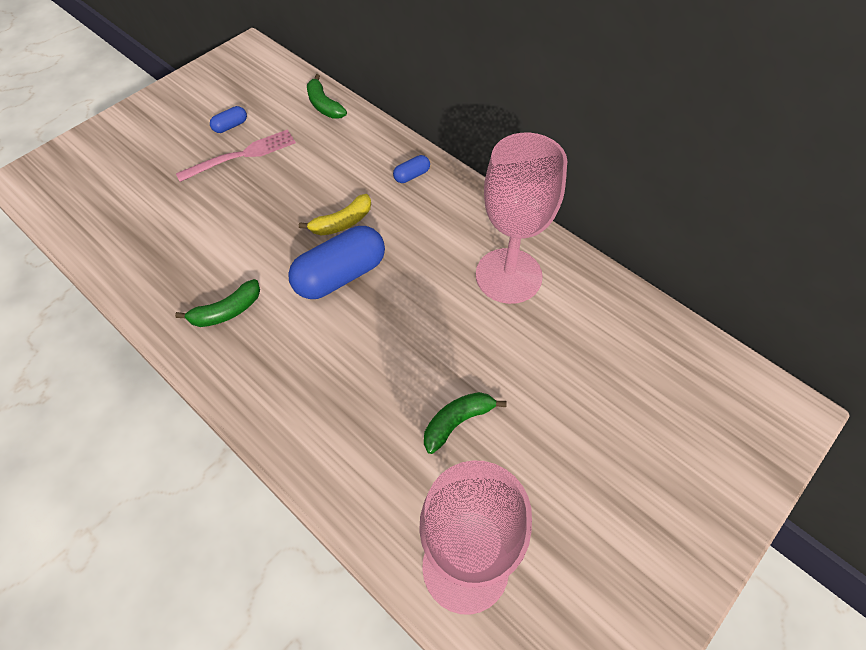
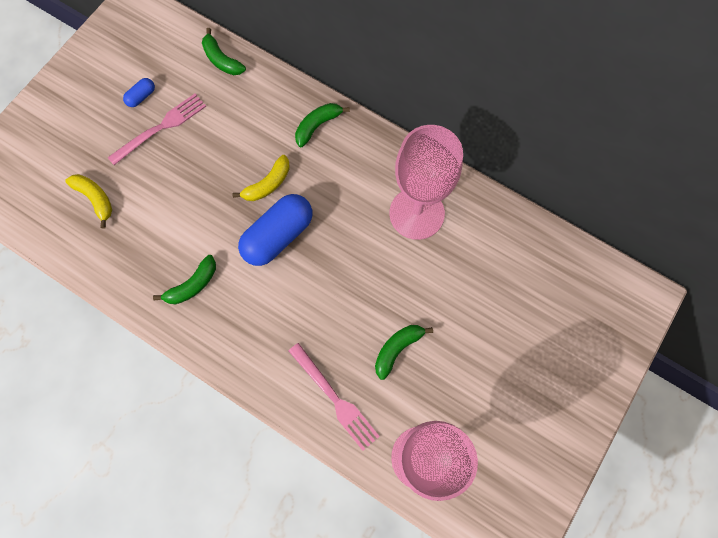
camera: 10 degrees left, 15 degrees up
blue capsule [393,155,430,183] -> green banana [295,103,350,147]
none -> yellow banana [65,174,112,229]
none -> pink fork [289,343,380,451]

